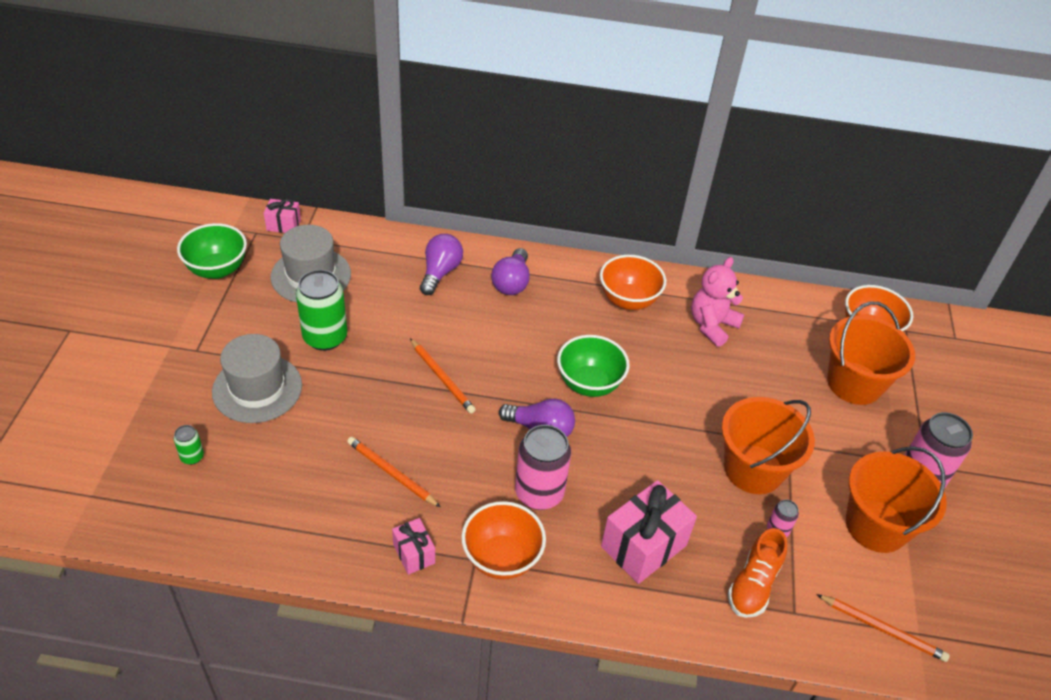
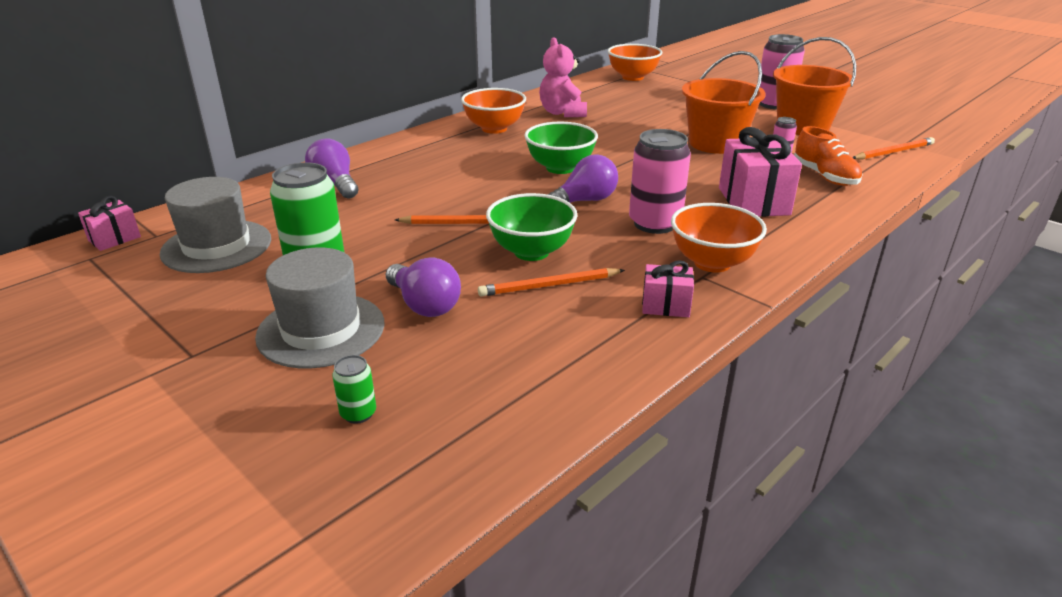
camera: 50 degrees left, 15 degrees down
green bowl [177,223,247,279] -> green bowl moved to [486,193,578,261]
purple light bulb [491,248,530,295] -> purple light bulb moved to [386,258,461,317]
orange bucket [827,301,915,405] -> none

